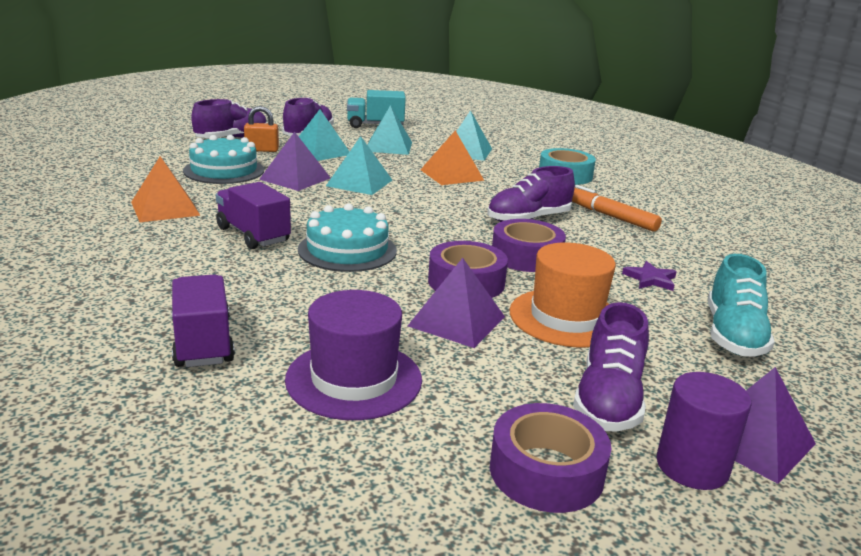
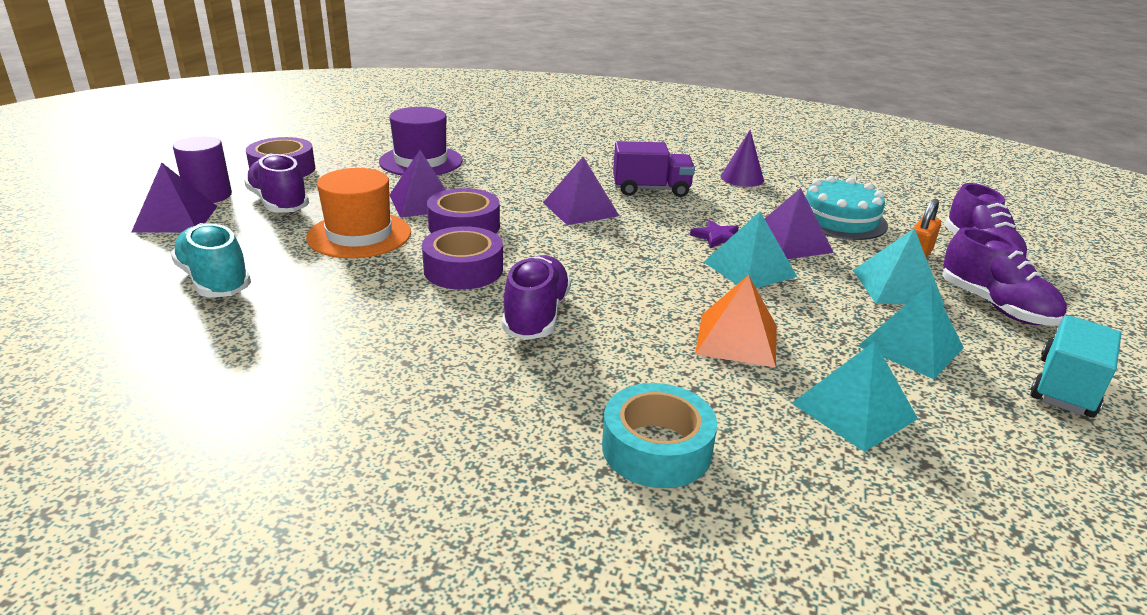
camera: 130 degrees right, 5 degrees up
orange pyramid [131,156,201,222] -> purple cone [721,130,764,187]
purple truck [172,274,235,367] -> none
turquoise cake [298,204,397,272] -> purple pyramid [543,157,619,225]
orange marker [572,185,662,232] -> none
purple star [622,261,677,291] -> purple star moved to [690,220,739,248]

